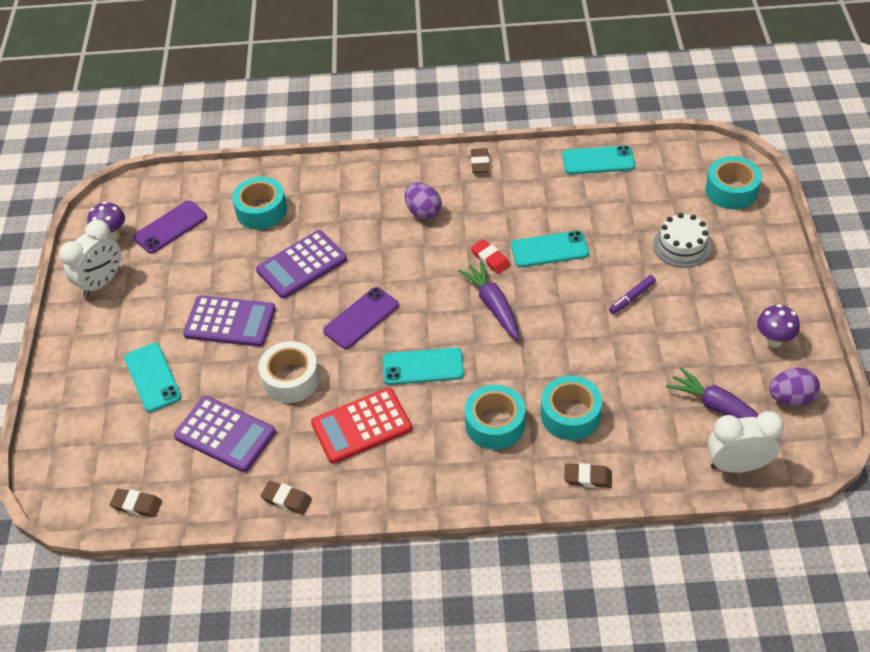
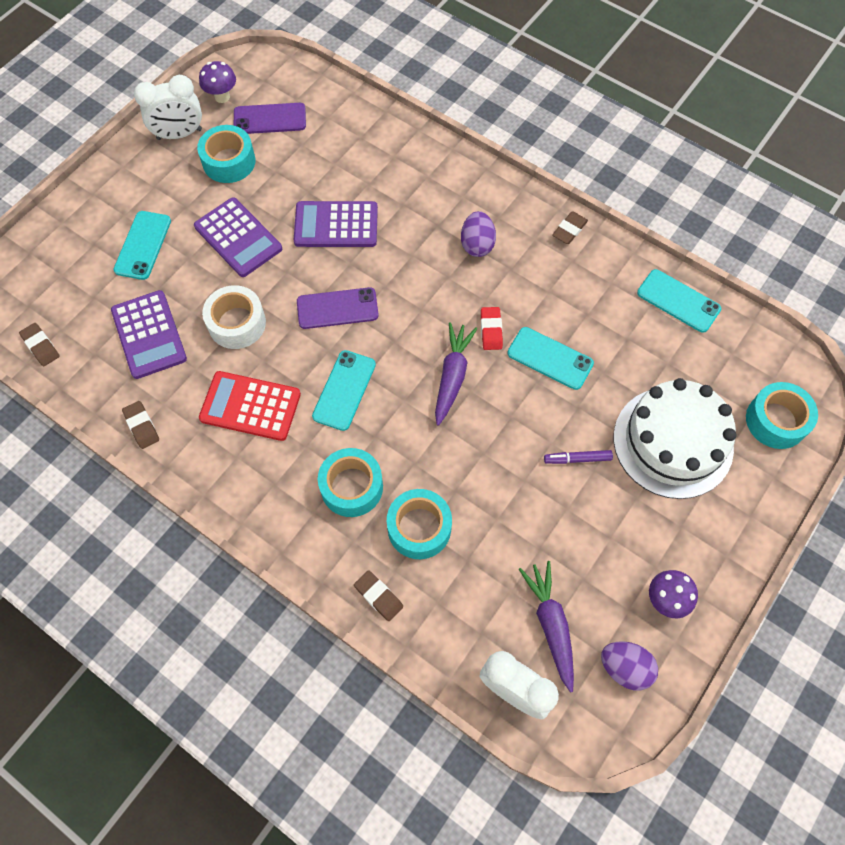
camera: 35 degrees right, 15 degrees up
turquoise tape [232,177,287,230] -> turquoise tape moved to [197,125,256,183]
turquoise phone [383,348,464,385] -> turquoise phone turned 75 degrees clockwise [312,350,376,431]
white cake [653,213,711,268] -> white cake [613,378,737,499], size x1.82

